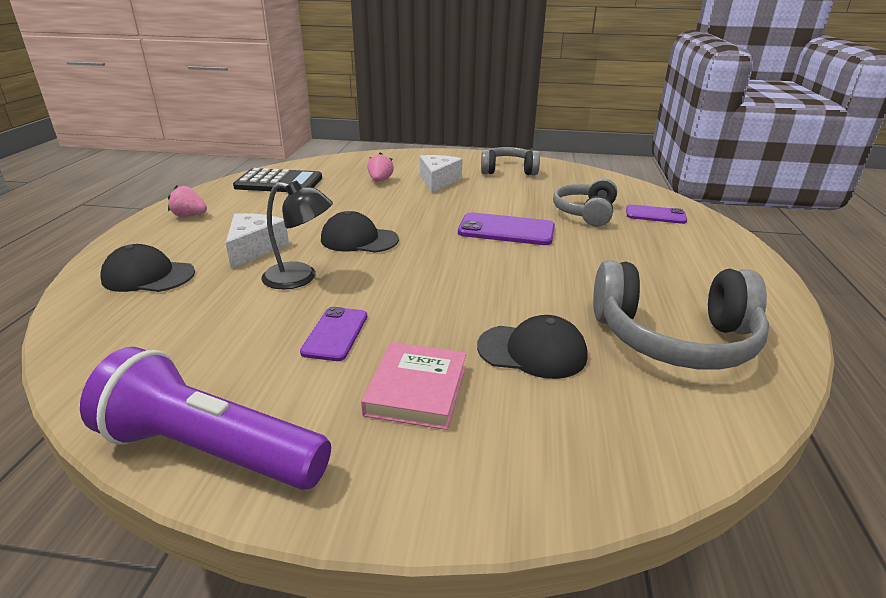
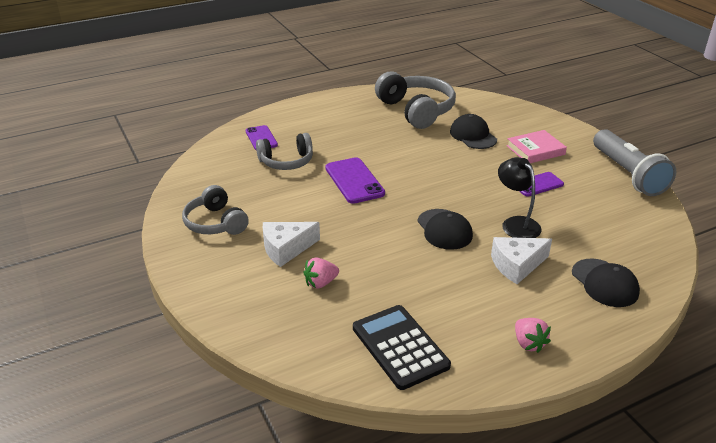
camera: 125 degrees left, 5 degrees up
purple flashlight [80,347,331,490] -> grey flashlight [593,129,677,196]

